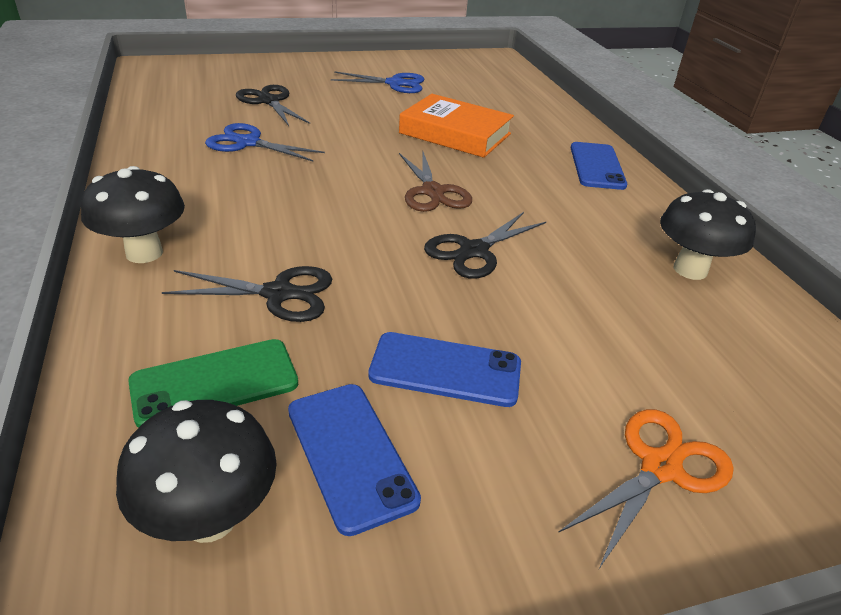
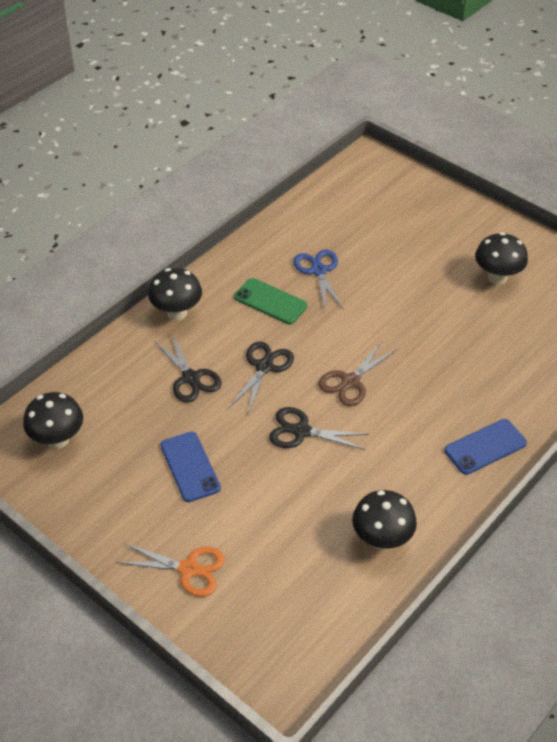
camera: 60 degrees right, 10 degrees up
green phone [128,339,298,428] -> green phone moved to [234,278,308,324]
black scissors [236,85,310,126] -> black scissors moved to [230,342,294,414]
blue phone [288,384,421,536] -> none
blue scissors [331,71,424,93] -> black mushroom [475,232,528,285]
orange book [399,94,514,158] -> none

